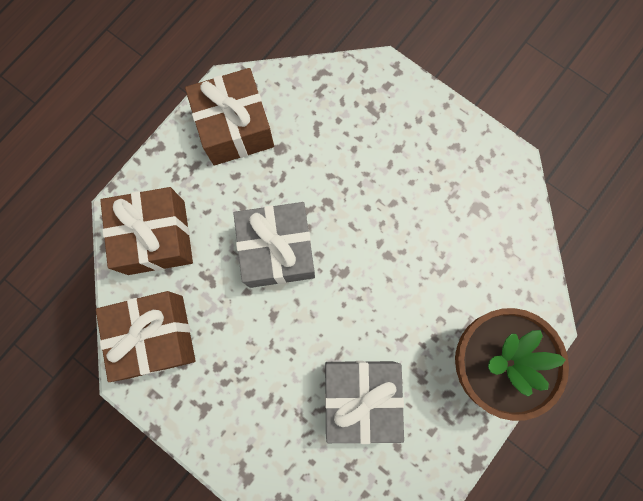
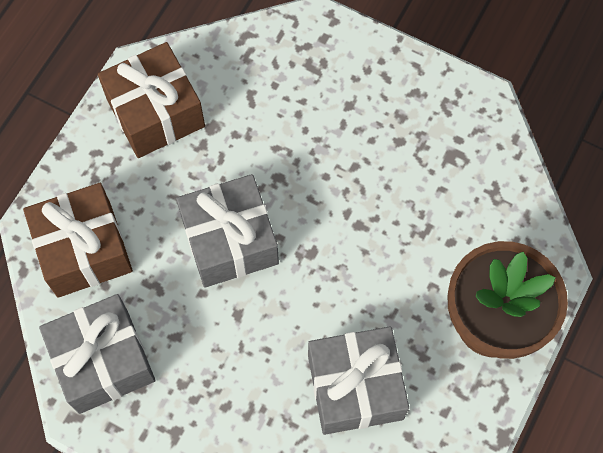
camera: 10 degrees left, 10 degrees down
brown gift [96,291,196,382] -> grey gift [39,294,156,414]

